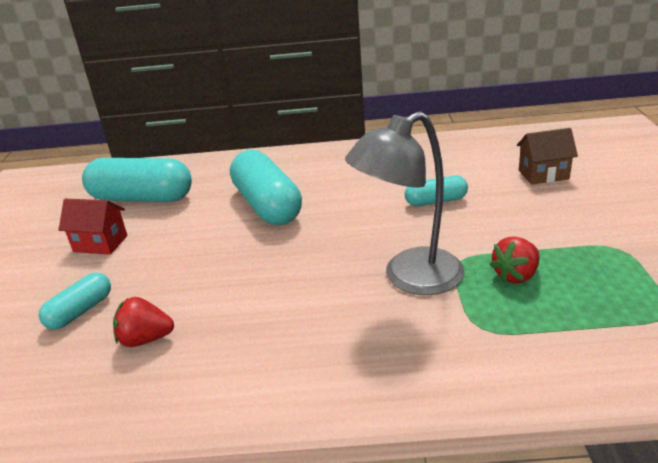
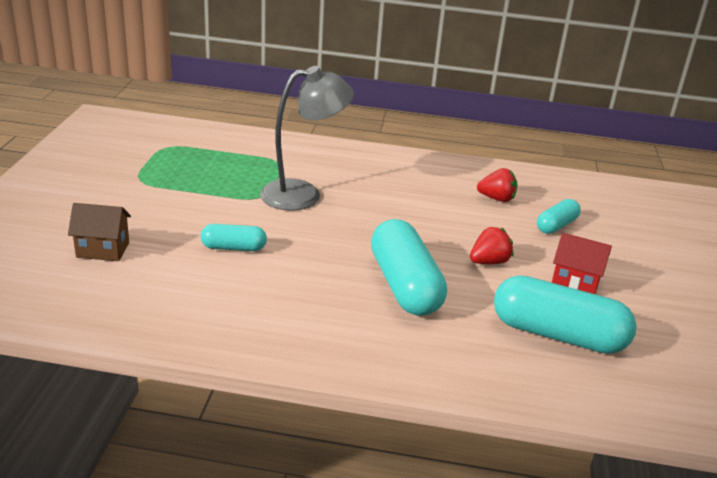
camera: 175 degrees left, 0 degrees up
red strawberry [489,237,540,283] -> red strawberry moved to [470,227,513,264]

